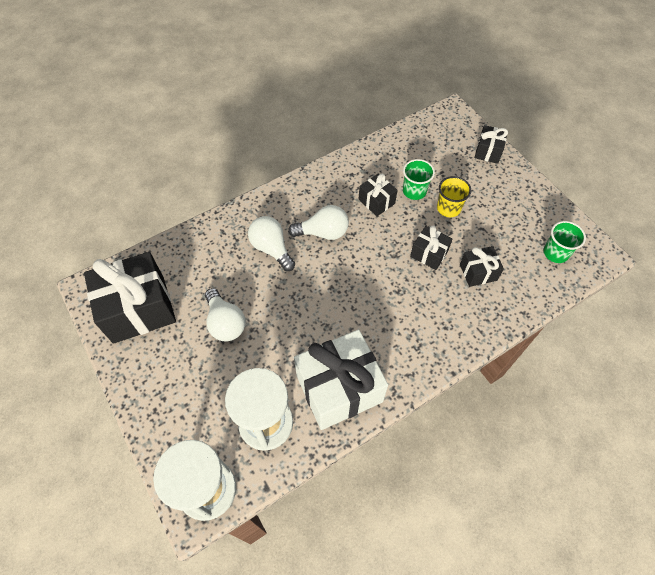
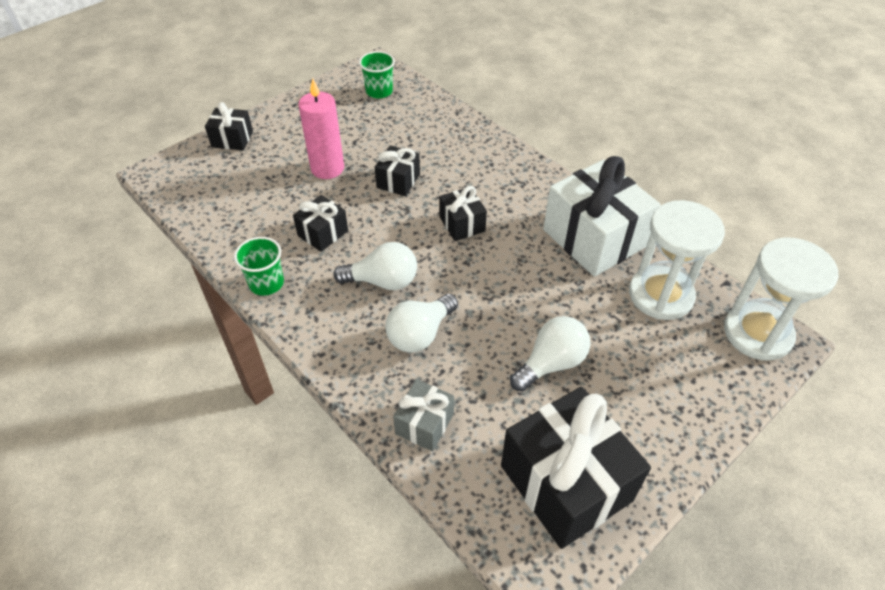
camera: 100 degrees left, 10 degrees down
white light bulb [288,205,349,240] -> white light bulb turned 105 degrees clockwise [333,242,417,290]
green cup [403,159,435,200] -> green cup moved to [234,237,284,296]
yellow cup [437,176,471,217] -> pink candle [299,78,344,179]
black gift [460,246,504,287] -> black gift moved to [439,186,487,241]
none -> grey gift [393,379,454,451]

